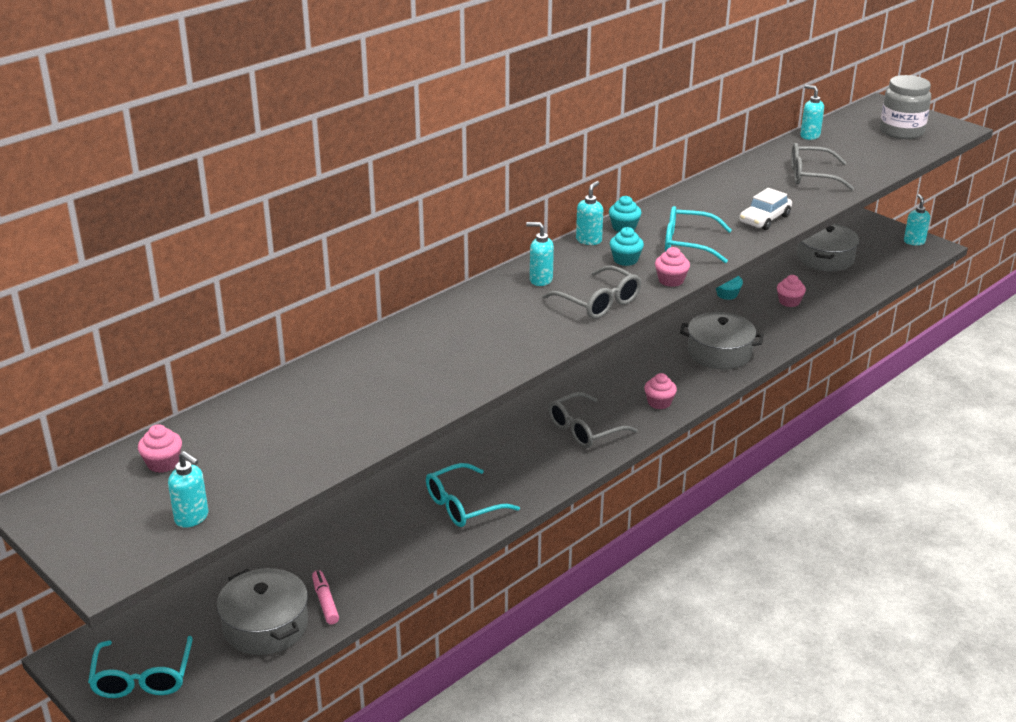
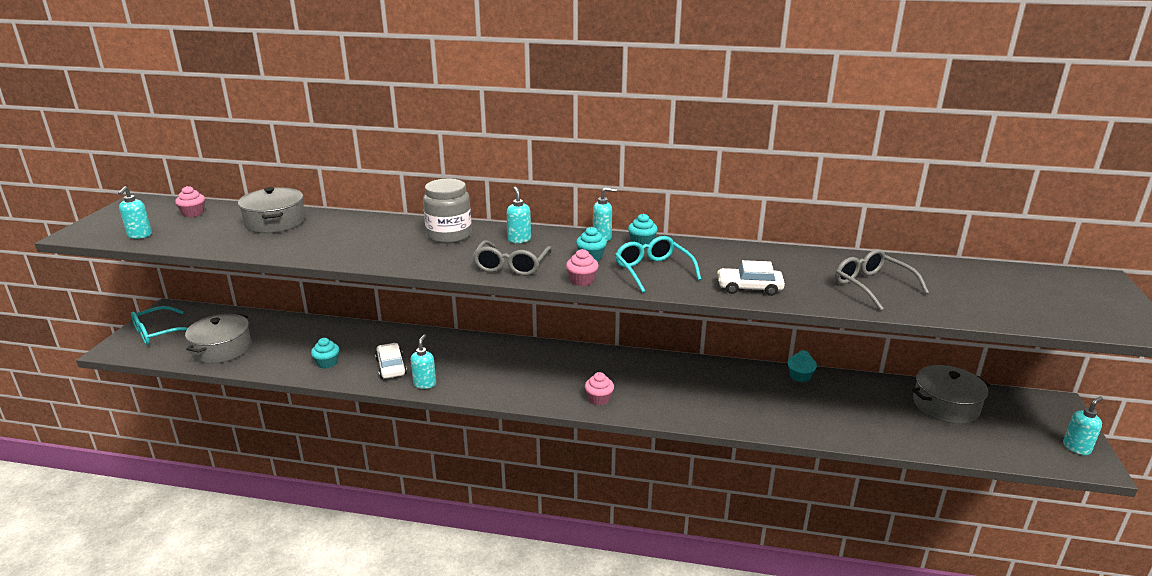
camera: 55 degrees right, 5 degrees down
pink marker [312,570,339,624] -> none
turquoise glasses [426,463,520,527] -> white car [375,343,407,379]
grey glasses [548,392,638,448] -> none
grey pot [680,312,764,370] -> grey pot moved to [238,187,305,233]
pink cupcake [777,275,806,307] -> none
turquoise soap dispenser [800,85,824,140] -> turquoise soap dispenser moved to [410,334,436,389]
grey jar [880,75,931,139] -> grey jar moved to [423,179,472,244]
none -> turquoise cupcake [311,338,339,369]

